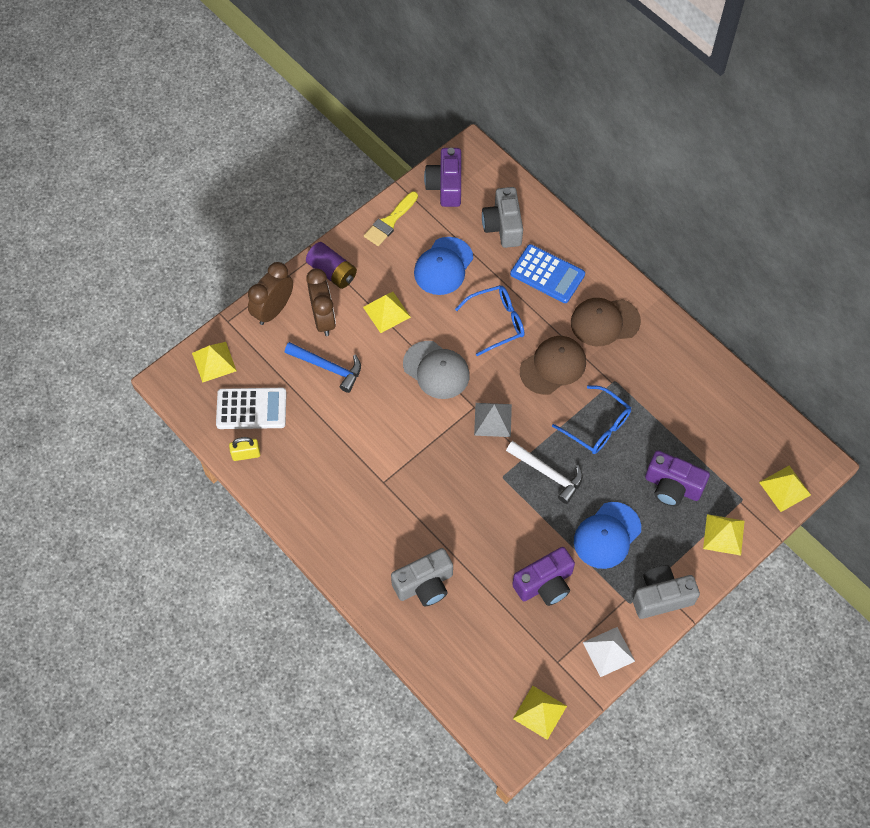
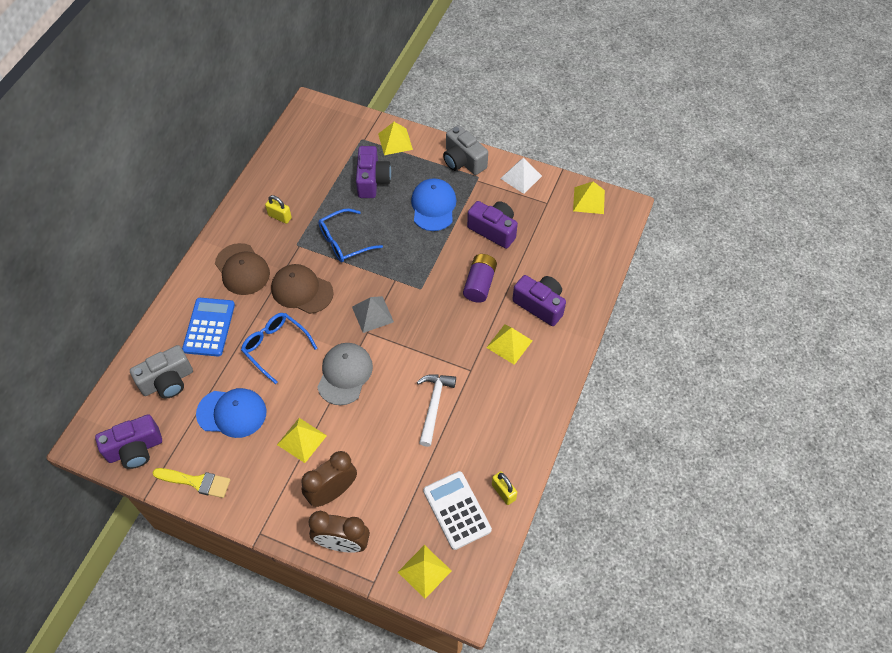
camera: 115 degrees left, 5 degrees down
blue hammer [285,342,361,393] -> none
purple battery [306,242,357,289] -> purple battery moved to [463,254,497,303]
grey camera [391,548,453,606] -> purple camera [512,275,566,326]
white hammer [506,441,583,504] -> white hammer moved to [417,374,456,447]
blue glasses [552,385,631,454] -> blue glasses turned 135 degrees counterclockwise [318,208,383,262]
blue cap [574,502,641,569] -> blue cap turned 105 degrees counterclockwise [411,178,456,231]
yellow pyramid [759,466,811,512] -> yellow pyramid moved to [486,324,532,365]
none -> yellow padlock [265,195,292,224]

